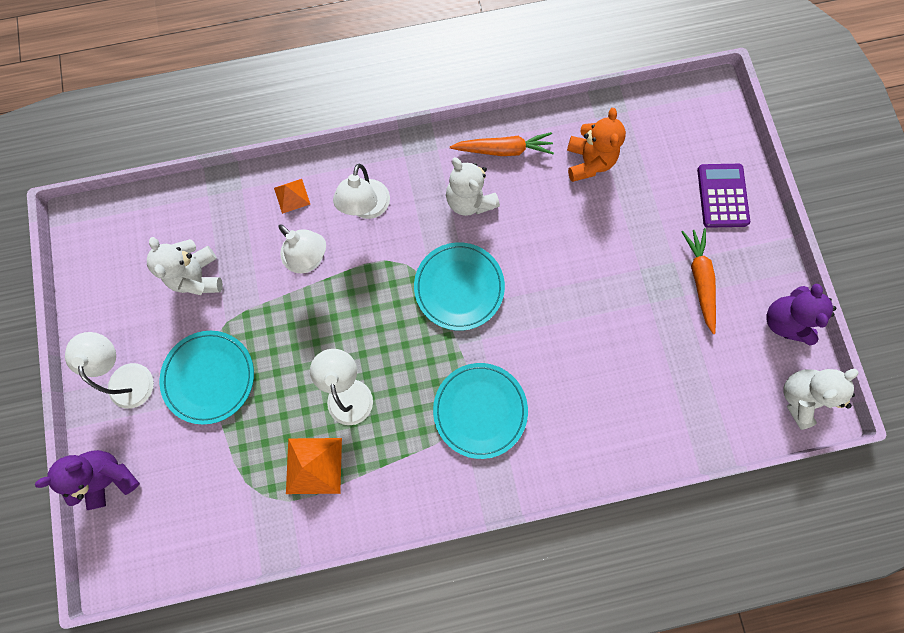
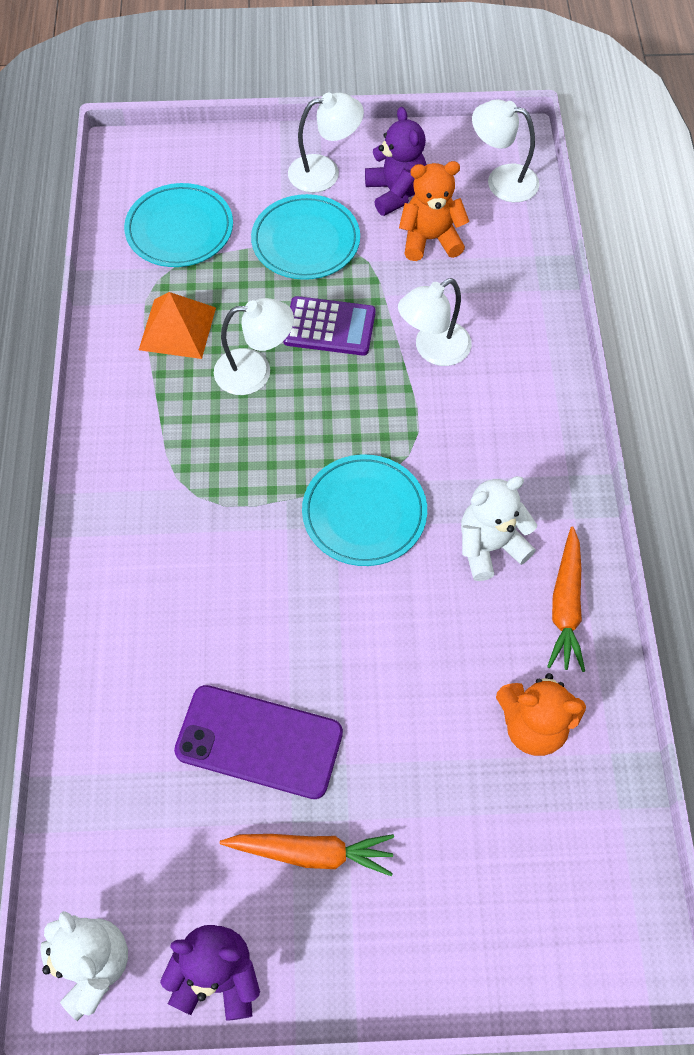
camera: 100 degrees right, 15 degrees down
purple teddy bear [35,450,140,510] -> purple teddy bear moved to [365,107,427,216]
white teddy bear [147,237,223,295] -> orange teddy bear [399,161,469,261]
orange pyramid [274,179,310,214] -> none
white lamp [333,164,390,219] -> white lamp moved to [472,99,540,202]
turquoise plate [433,363,528,459] -> turquoise plate moved to [124,183,233,267]
purple calculator [697,164,750,228] -> purple calculator moved to [283,296,376,356]
none -> purple phone [174,685,343,799]

